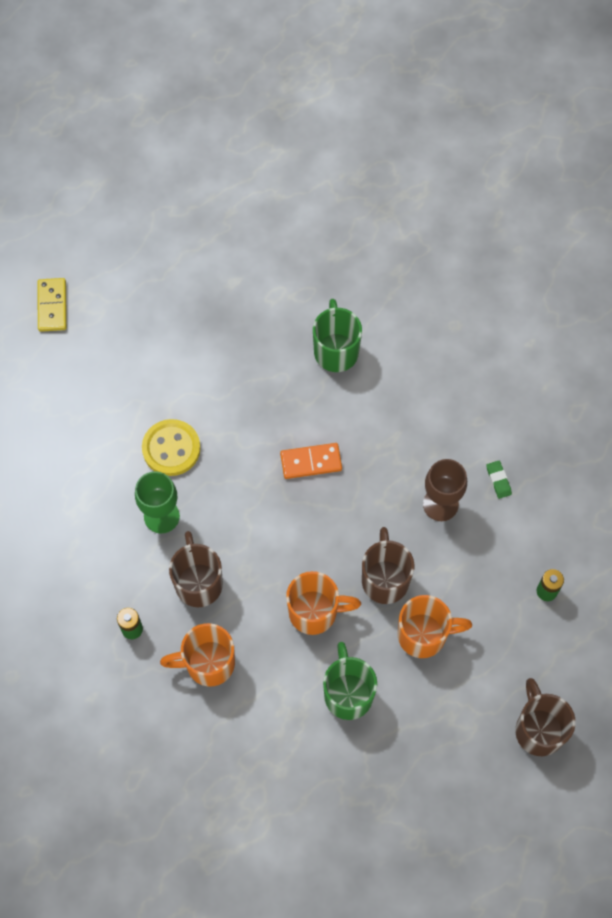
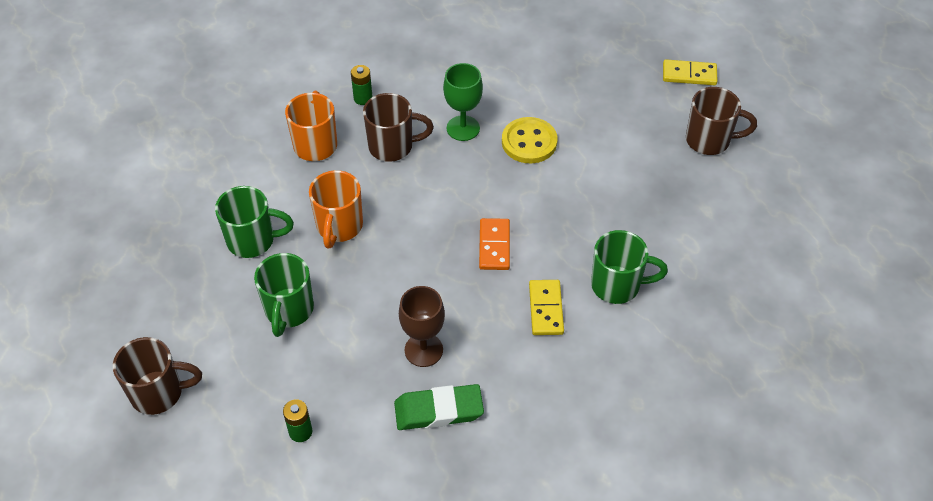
camera: 100 degrees right, 15 degrees down
brown mug [362,527,415,604] -> brown mug moved to [686,87,757,155]
orange mug [398,595,472,658] -> green mug [254,253,314,337]
green eraser [487,461,512,499] -> green eraser [394,384,484,430], size x2.09
none -> yellow domino [529,280,564,335]

